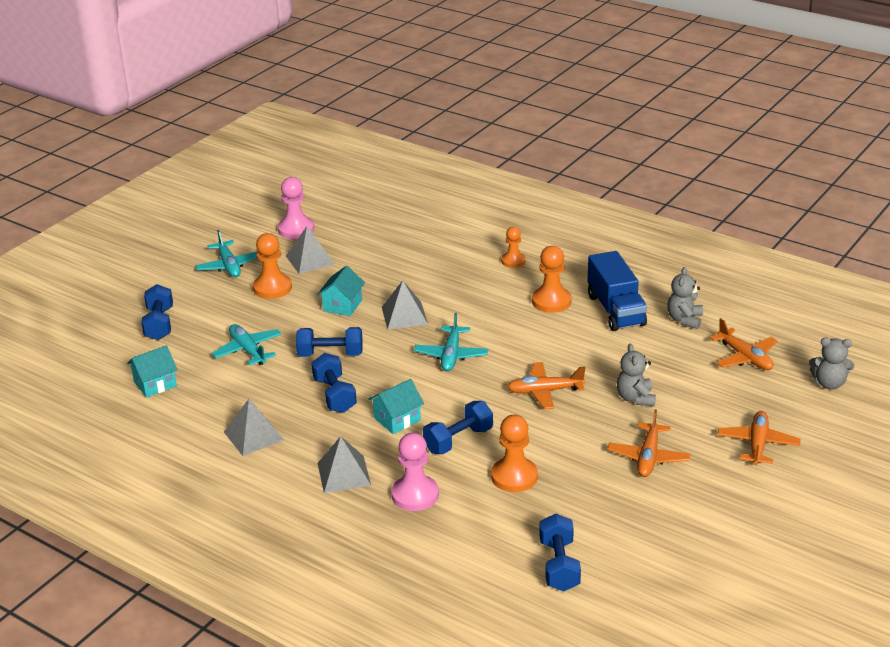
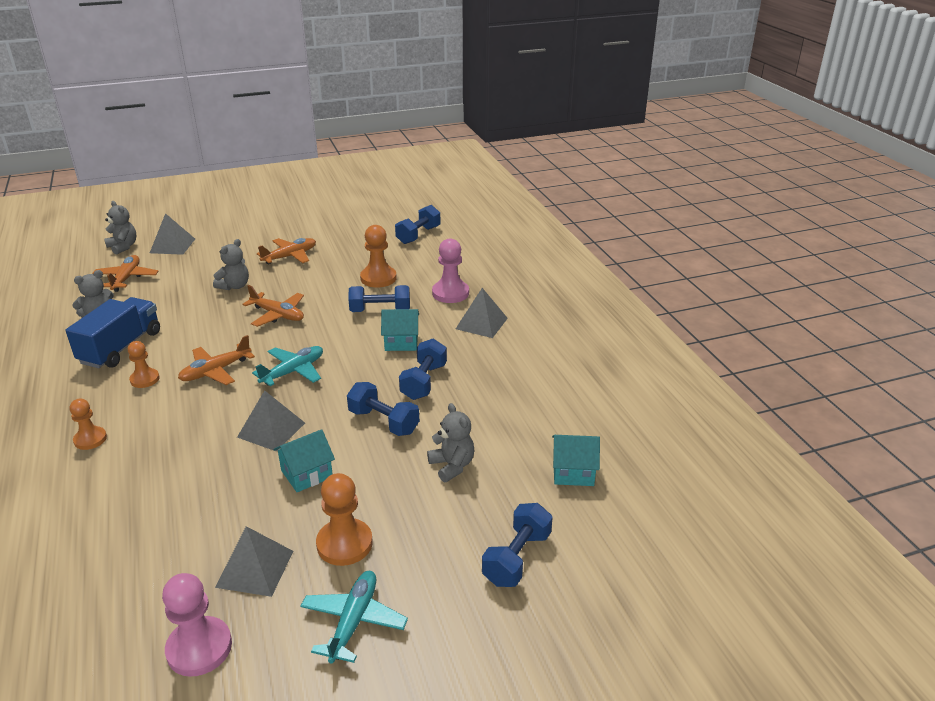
camera: 145 degrees left, 0 degrees up
turquoise plane [212,324,282,365] -> grey teddy bear [427,403,474,482]
grey pyramid [224,399,284,456] -> grey pyramid moved to [150,213,195,255]
orange pawn [532,246,571,313] -> orange pawn [128,341,160,388], size x0.64
orange plane [717,411,801,465] -> orange plane moved to [178,335,255,385]

